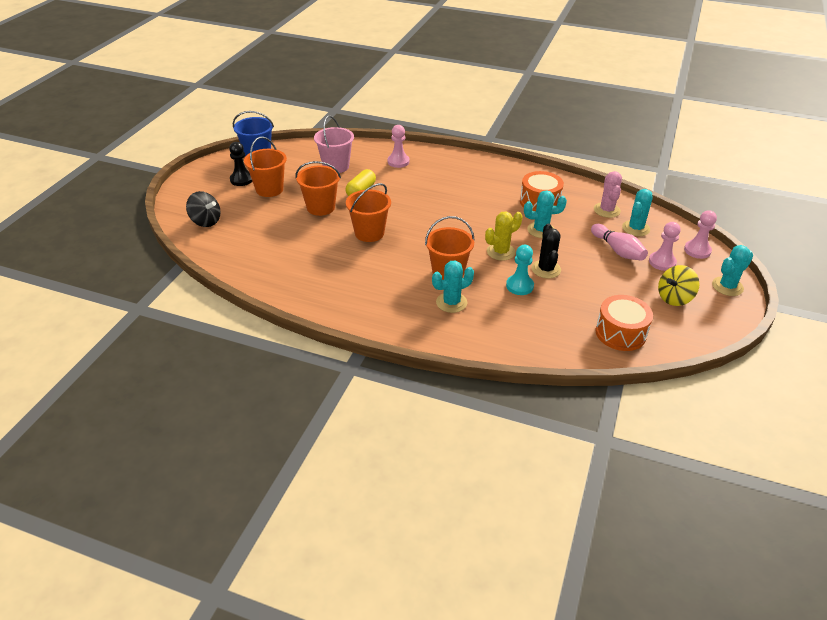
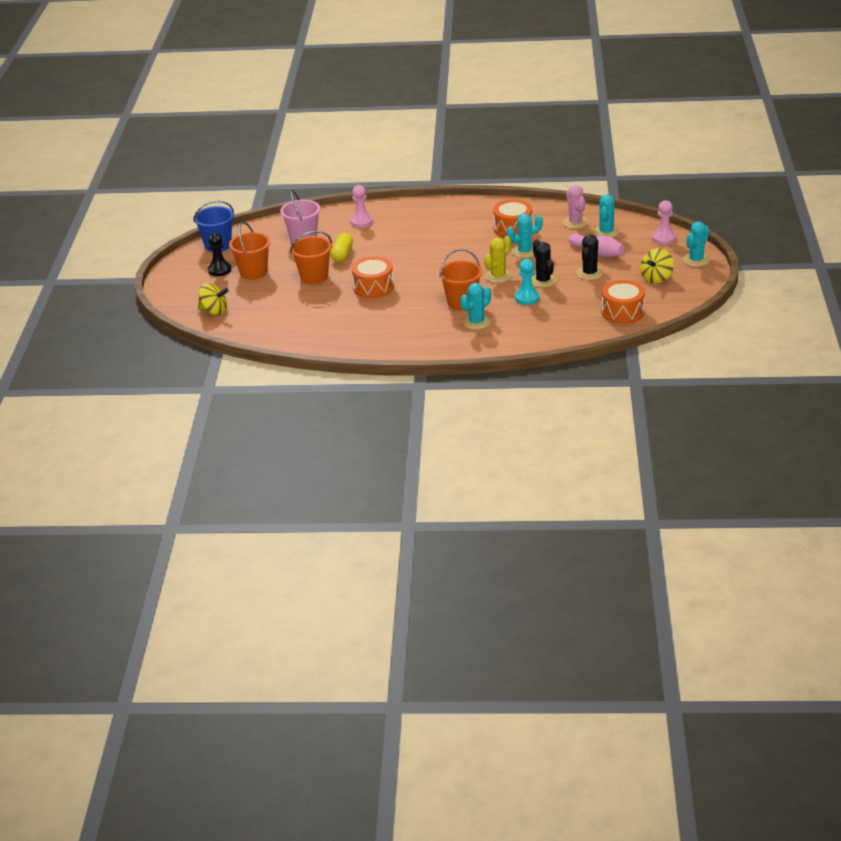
camera: 15 degrees left, 5 degrees down
black spinning top [186,191,221,227] -> yellow spinning top [198,283,229,316]
orange bucket [346,183,391,242] -> orange drum [352,256,394,298]
pink pawn [649,222,681,271] -> none
none -> black cactus [576,235,603,280]

